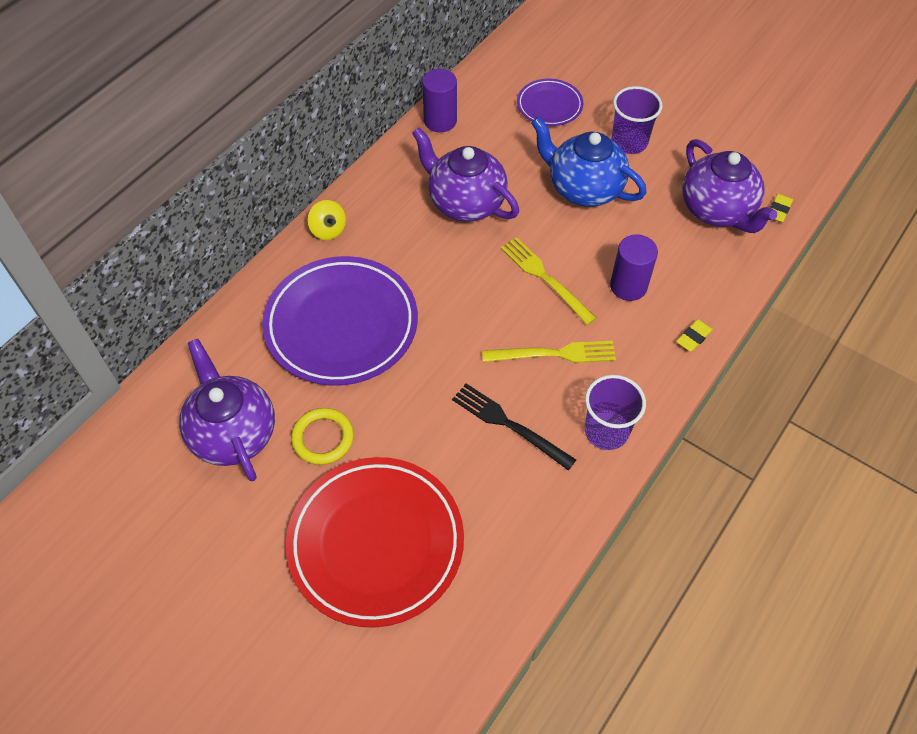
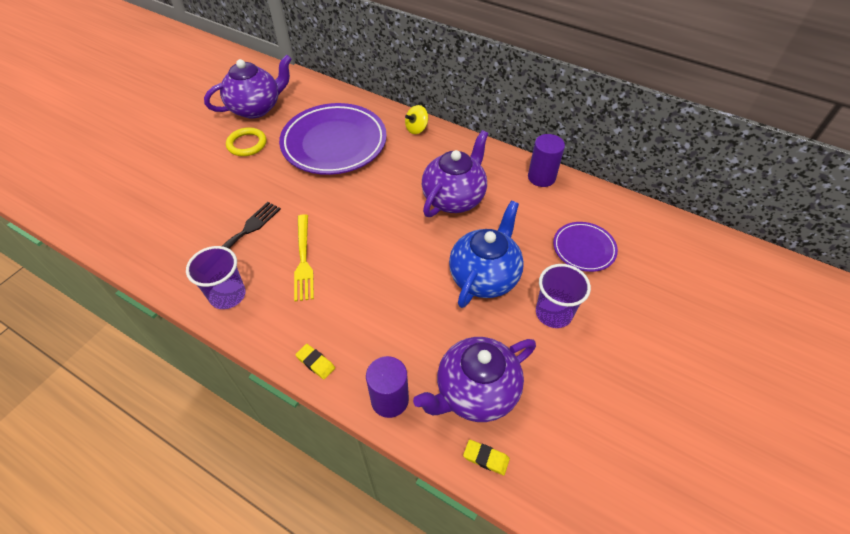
camera: 85 degrees right, 5 degrees down
red plate [286,457,464,628] -> none
yellow fork [501,237,597,325] -> none
purple cylinder [610,234,658,301] -> purple cylinder moved to [366,356,409,418]

